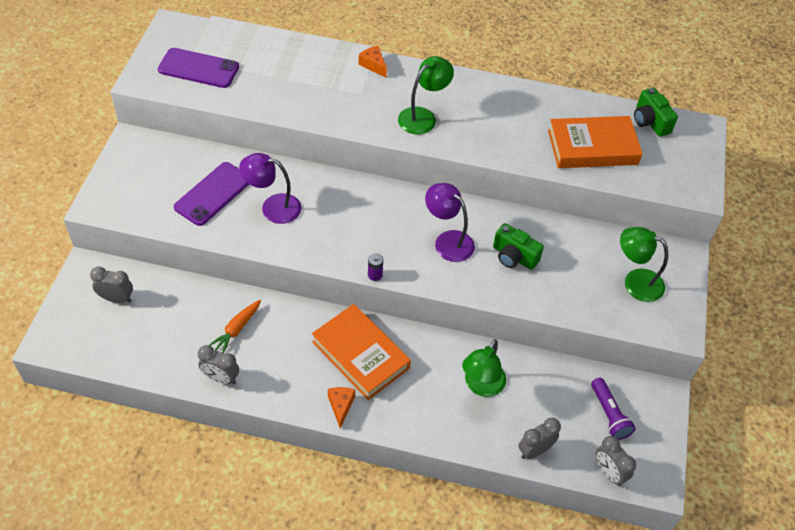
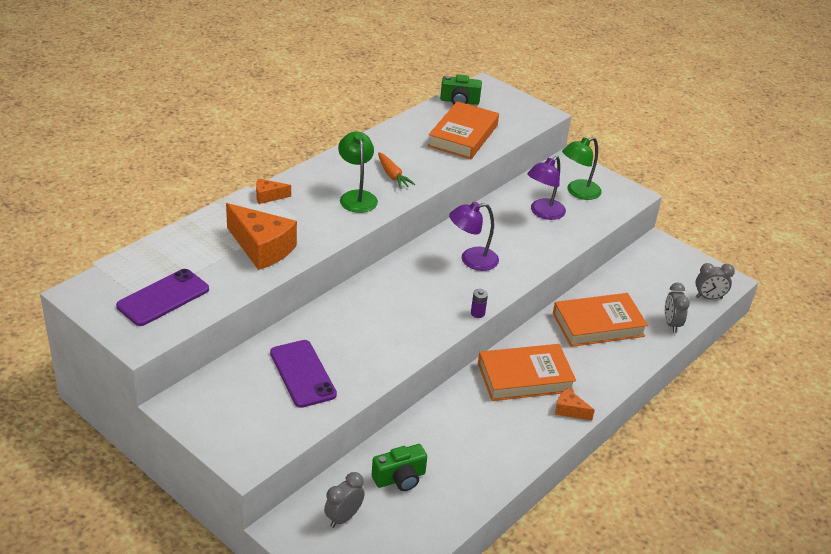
camera: 60 degrees left, 15 degrees down
grey clock [198,345,239,384] -> none
orange carrot [209,300,261,353] -> orange carrot moved to [378,152,415,189]
purple lamp [239,153,302,224] -> purple lamp moved to [527,156,566,220]
green lamp [462,339,506,397] -> orange book [553,293,648,347]
green camera [493,223,544,270] -> green camera moved to [372,444,427,491]
purple flashlight [591,378,636,440] -> none
none -> orange cheese [226,203,297,270]

